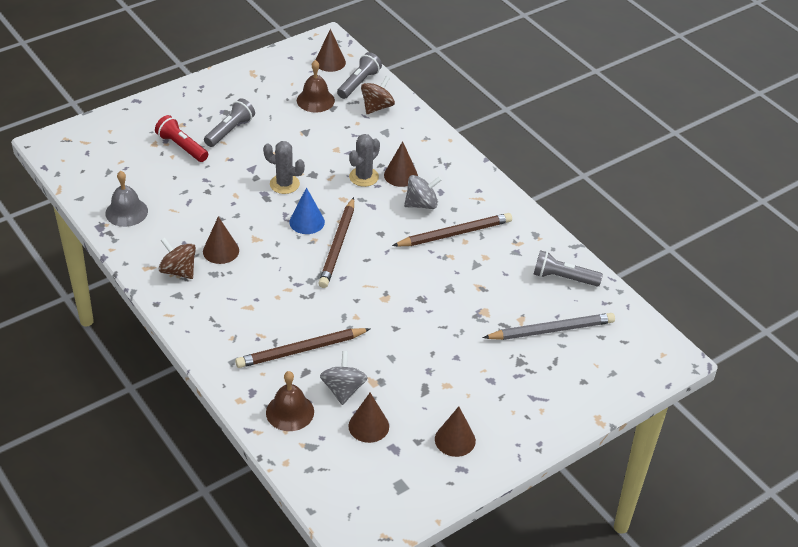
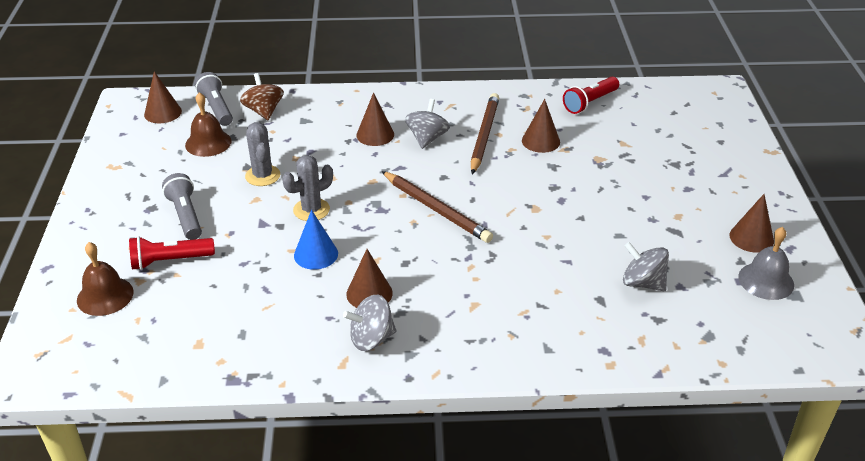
camera: 55 degrees left, 5 degrees down
grey bell [106,171,148,227] -> grey bell moved to [738,227,794,300]
brown spinning top [159,238,196,279] -> grey spinning top [343,295,396,351]
brown pencil [235,328,370,368] -> none
brown bell [266,371,314,431] -> brown bell moved to [77,242,133,316]
blue cone [289,187,325,234] -> blue cone moved to [294,210,338,270]
brown cone [348,393,389,443] -> brown cone moved to [522,99,560,153]
grey cactus [349,134,380,187] -> grey cactus moved to [245,122,280,186]
grey pencil [483,313,615,340] -> none
grey flashlight [534,250,603,287] -> red flashlight [563,77,619,114]

